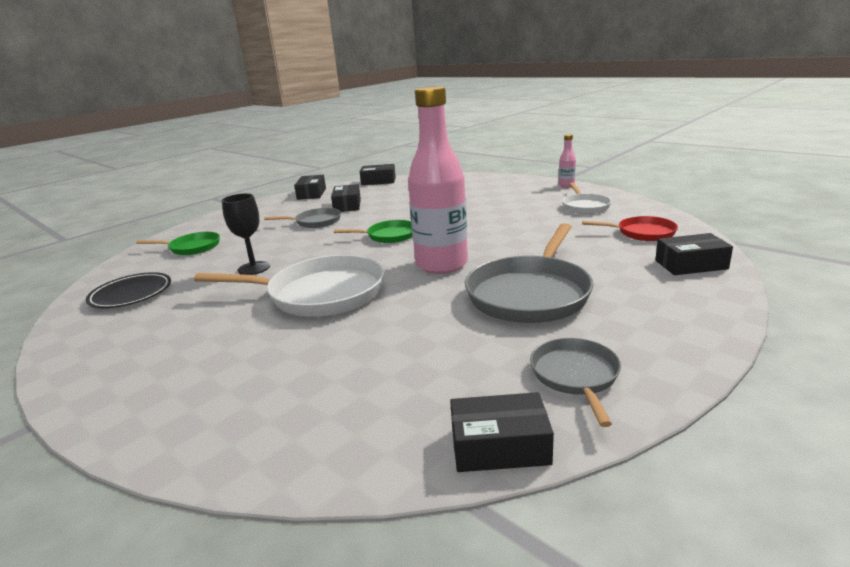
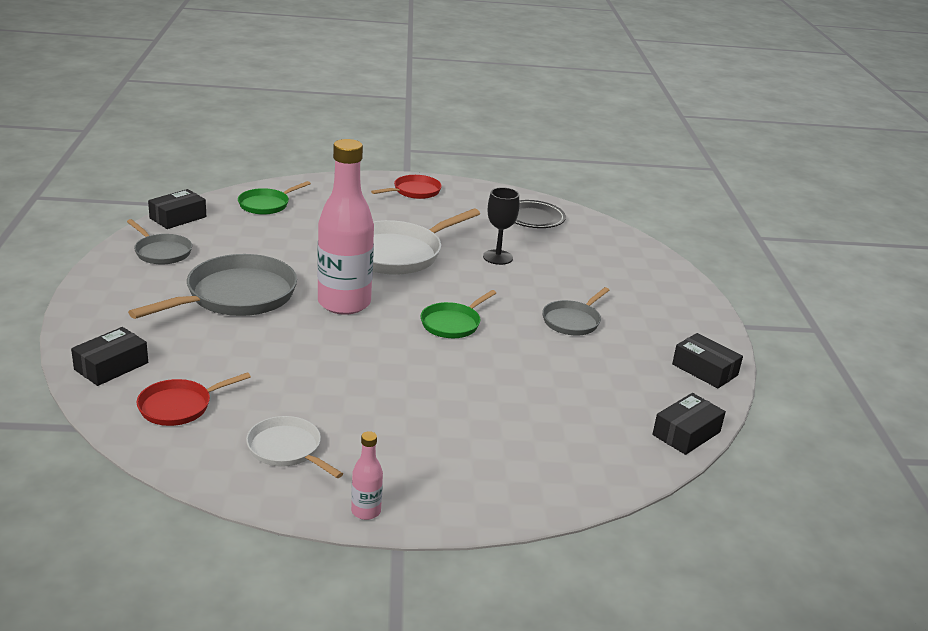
camera: 130 degrees right, 5 degrees up
green pan [136,232,220,255] -> green pan moved to [238,181,311,215]
black box [331,184,361,212] -> none
grey pan [465,223,594,323] -> grey pan turned 60 degrees clockwise [128,254,297,319]
none -> red pan [371,175,442,199]

